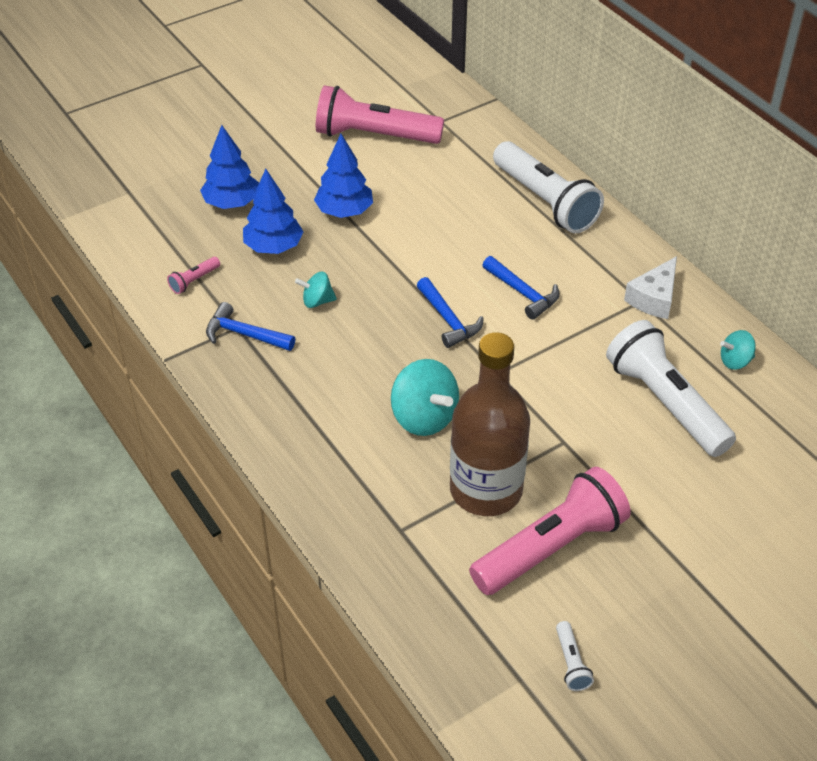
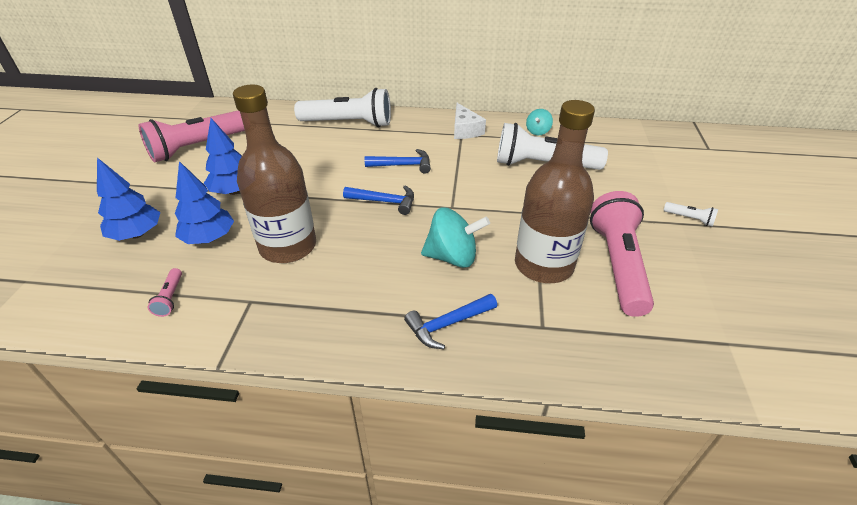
camera: 50 degrees left, 5 degrees down
blue hammer [206,302,295,351] -> blue hammer moved to [404,294,497,349]
turquoise spinning top [295,272,337,308] -> brown bottle [233,85,316,263]
white flashlight [556,621,594,691] -> white flashlight moved to [663,202,718,227]

